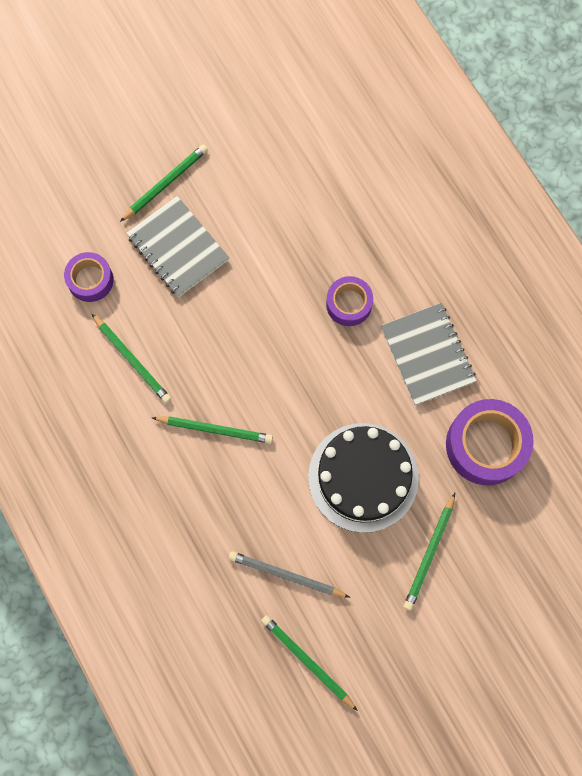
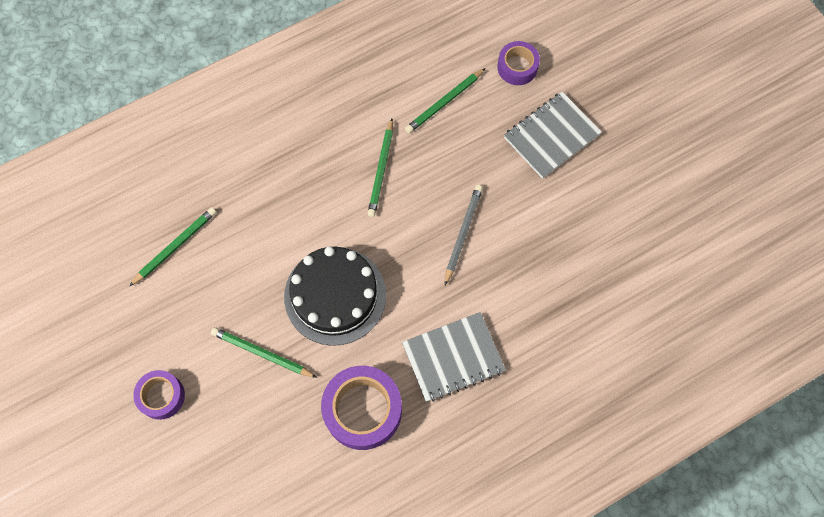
camera: 90 degrees right, 5 degrees down
green pencil [120,144,208,222] -> none
grey pencil [229,551,350,598] -> grey pencil moved to [445,185,483,285]
purple tape [326,276,373,326] -> purple tape moved to [133,370,185,420]

